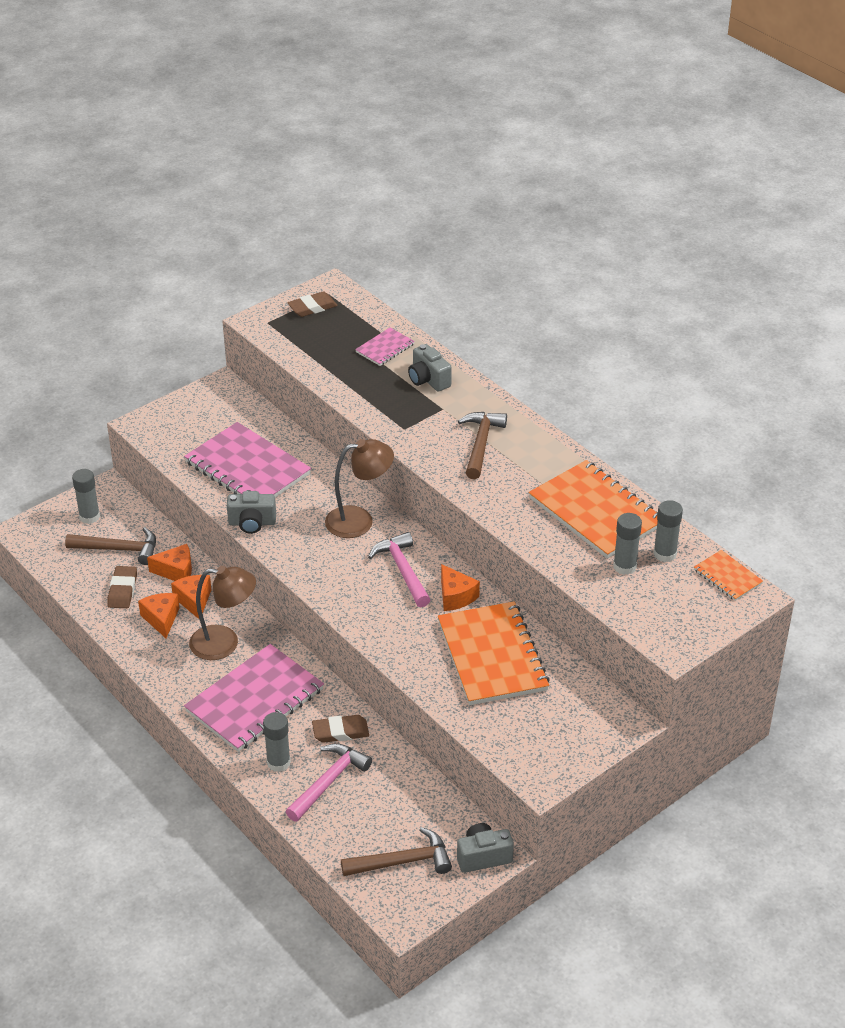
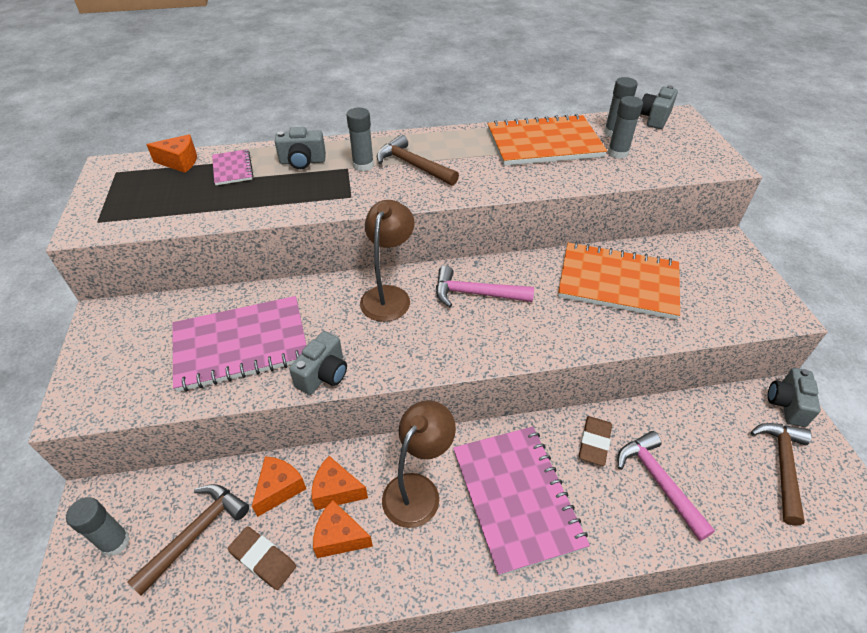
camera: 60 degrees left, 5 degrees up
grey glue stick [263,712,291,772] -> grey glue stick moved to [347,108,374,172]
brown eraser [287,291,338,317] -> none
orange cheese [441,564,480,611] -> orange cheese moved to [146,134,197,173]
orange notebook [694,550,763,601] -> grey camera [641,85,678,129]

